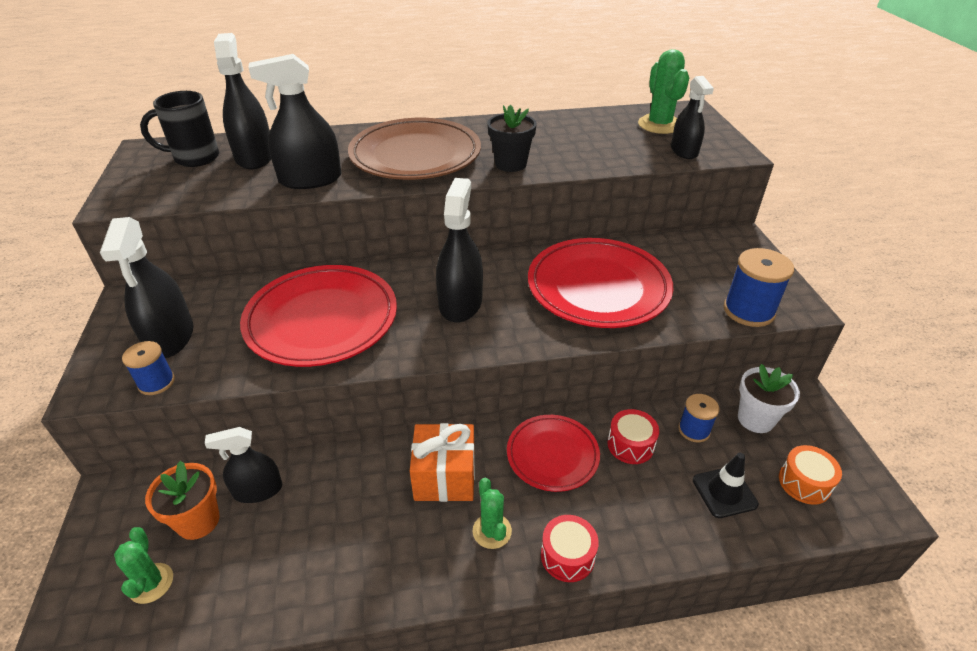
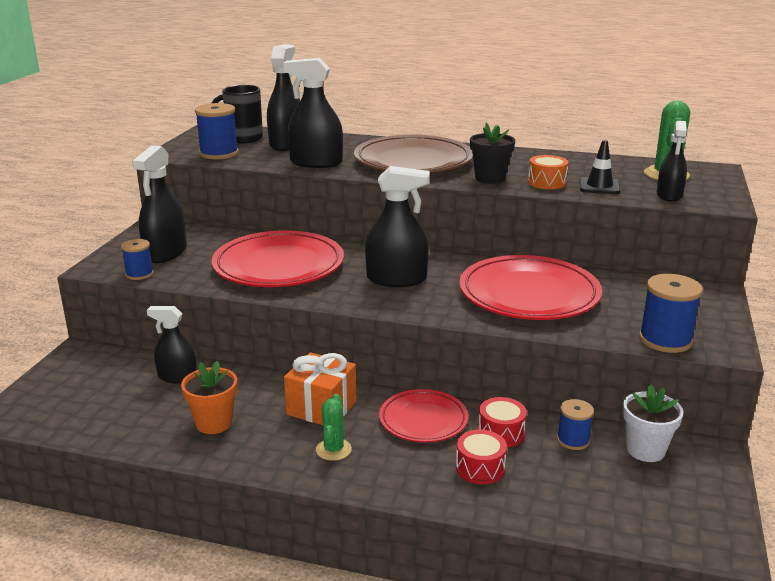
camera: 25 degrees right, 15 degrees down
green cactus [114,527,173,604] -> none
orange flower pot [145,461,220,540] -> orange flower pot moved to [181,361,237,434]
black spray bottle [436,178,483,322] -> black spray bottle turned 60 degrees clockwise [365,166,429,287]
red drum [541,515,599,582] -> red drum moved to [456,430,507,484]
black traffic cone [693,453,759,518] -> black traffic cone moved to [580,140,620,194]
orange drum [779,445,842,505] -> orange drum moved to [528,155,569,189]
none -> blue spool [195,103,239,160]

